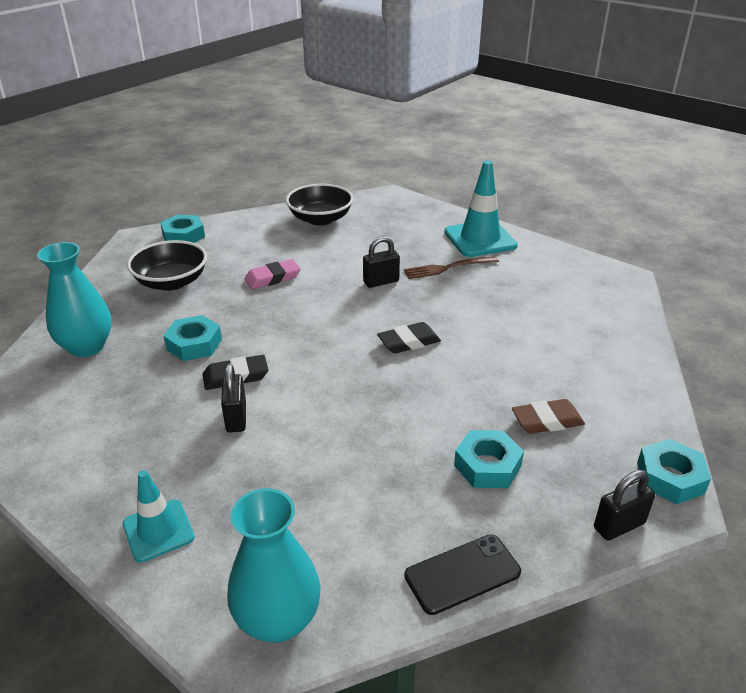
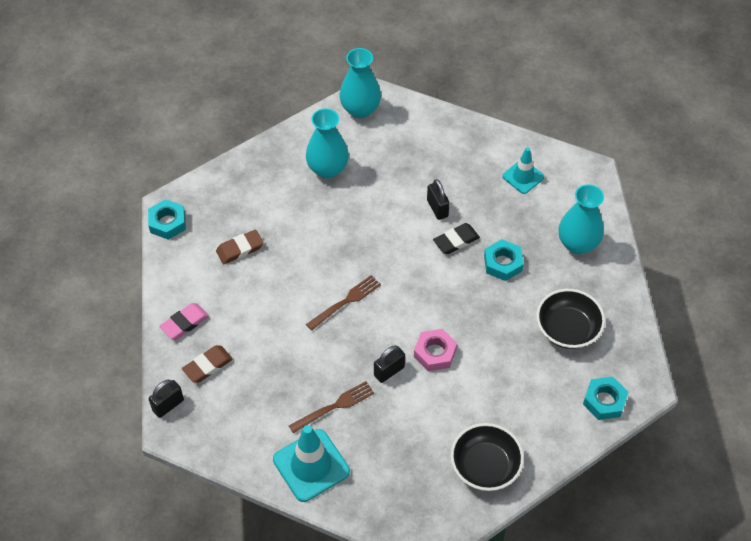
camera: 165 degrees right, 20 degrees up
turquoise traffic cone [123,470,195,562] -> turquoise traffic cone moved to [502,147,544,194]
pink eraser [244,259,301,289] -> pink eraser moved to [159,303,209,339]
black eraser [377,322,441,354] -> brown fork [306,275,381,331]
black phone [405,534,521,615] -> none
turquoise nut [454,430,524,488] -> none
black padlock [594,470,655,541] -> black padlock moved to [149,380,184,418]
none -> brown eraser [182,345,233,383]
none -> turquoise vase [306,108,349,179]
none -> pink nut [414,329,457,371]

